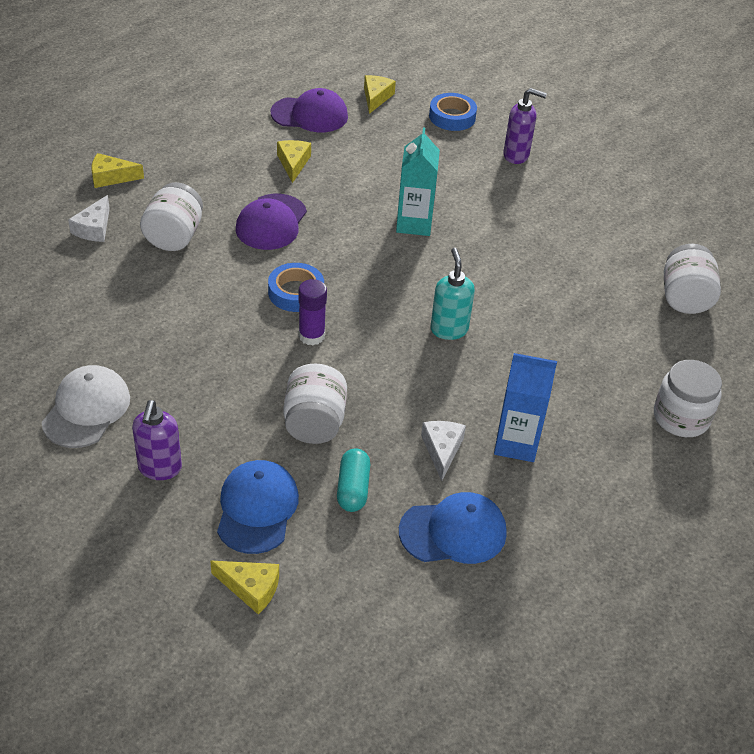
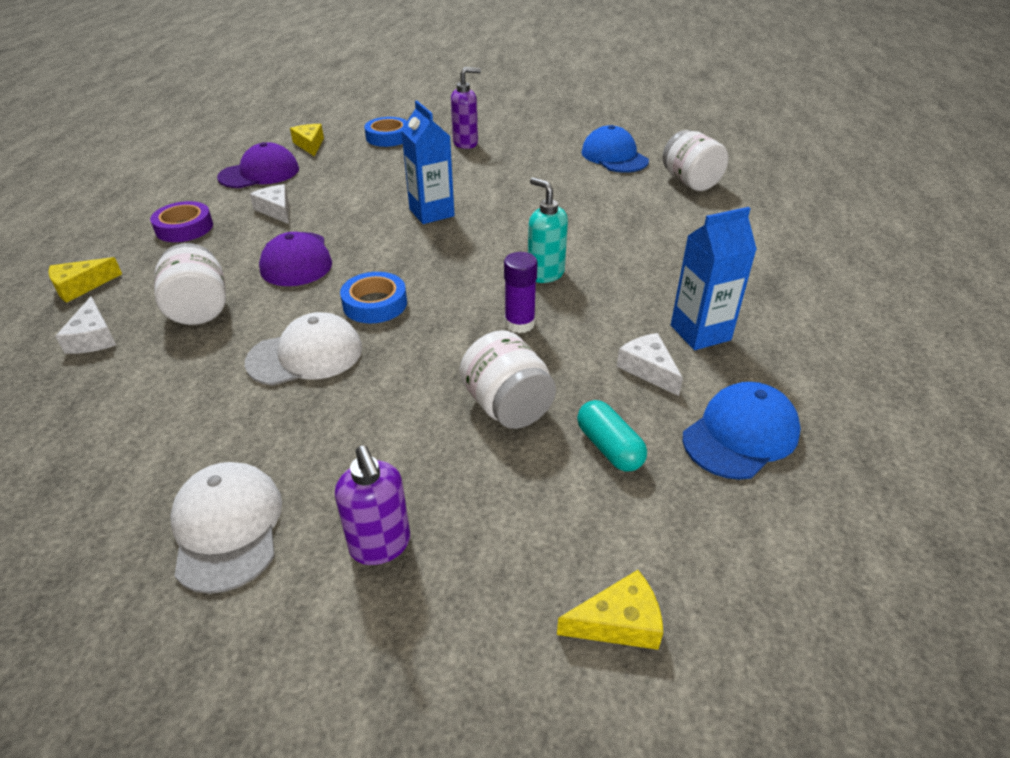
camera: 30 degrees left, 5 degrees down
blue cap [217,460,299,554] -> blue cap moved to [581,125,649,173]
yellow cheese [277,140,311,183] -> white cheese [250,184,289,224]
purple glue stick [298,279,327,345] -> purple glue stick moved to [504,252,538,333]
turquoise carton [396,128,440,236] -> blue carton [401,101,455,224]
white jar [654,360,722,437] -> none
none -> purple tape [150,201,213,242]
none -> white cap [245,312,362,385]

